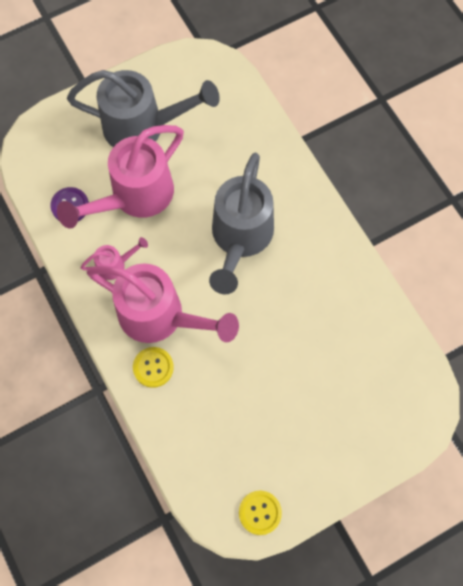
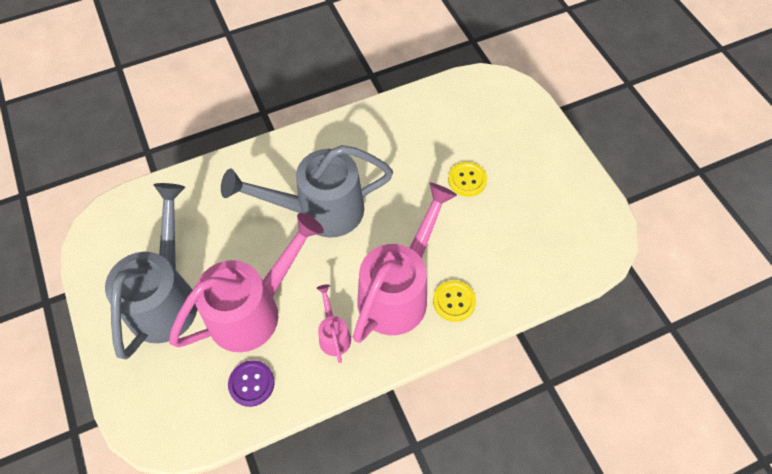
camera: 85 degrees left, 10 degrees down
pink watering can [57,125,184,229] -> pink watering can turned 90 degrees counterclockwise [169,213,324,352]
grey watering can [209,153,274,295] -> grey watering can turned 150 degrees clockwise [221,145,393,238]
yellow button [239,491,282,535] -> yellow button moved to [448,162,487,197]

